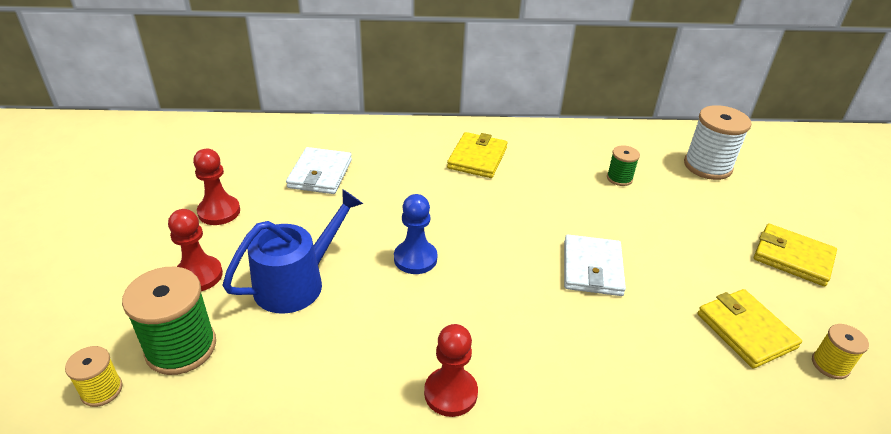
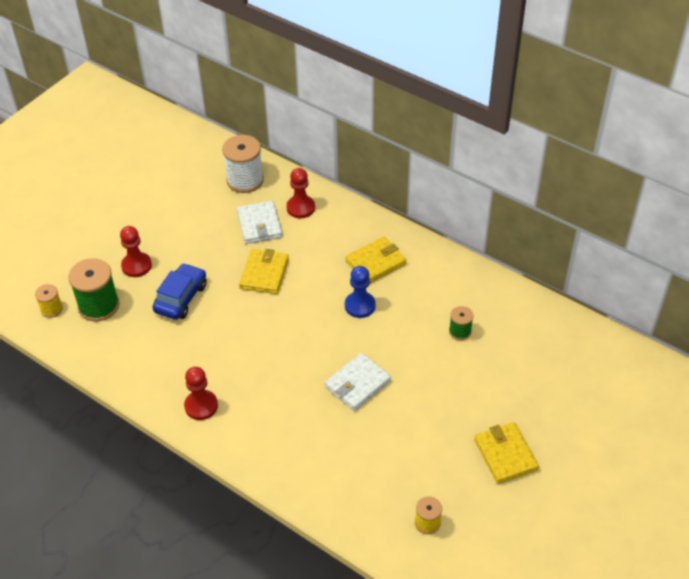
camera: 40 degrees right, 10 degrees up
red pawn [193,149,240,225] -> red pawn moved to [286,168,315,218]
blue watering can [222,189,363,314] -> blue car [152,263,207,320]
white wallet [286,147,352,194] -> white wallet turned 60 degrees counterclockwise [237,201,282,244]
blue pawn [394,194,437,274] -> blue pawn moved to [345,266,376,318]
white spool [684,105,752,180] -> white spool moved to [222,135,264,193]
yellow wallet [697,289,802,369] -> yellow wallet moved to [239,249,289,294]

